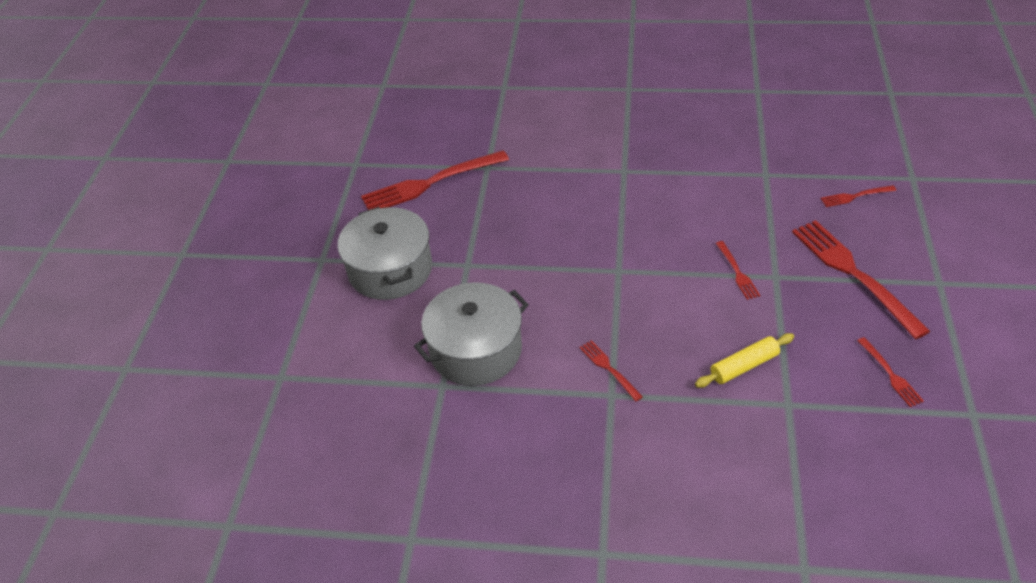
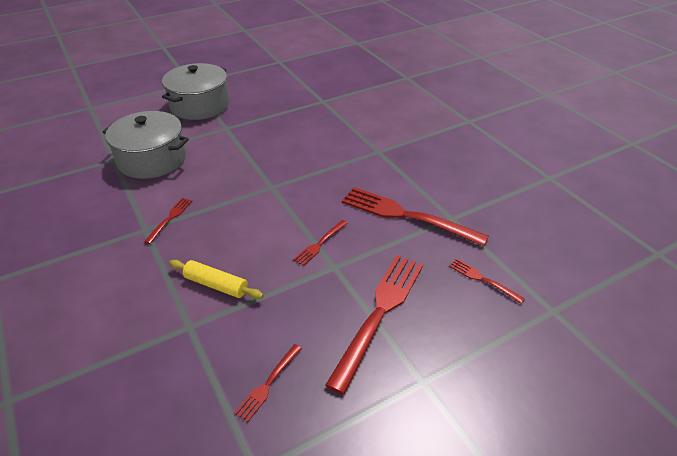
camera: 50 degrees right, 5 degrees down
red fork [361,151,509,210] -> red fork moved to [342,187,489,247]

